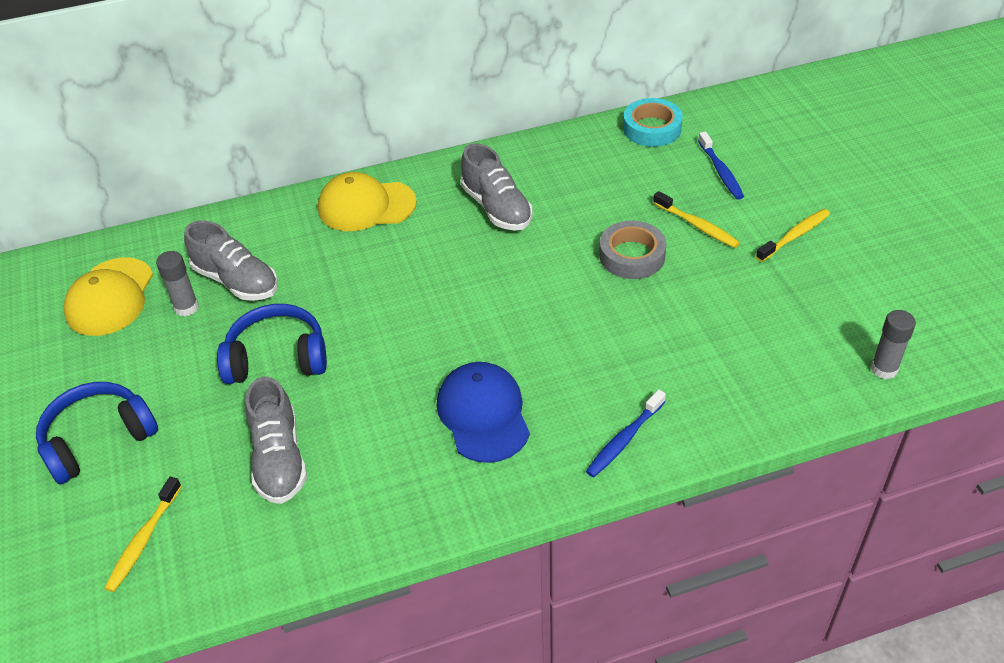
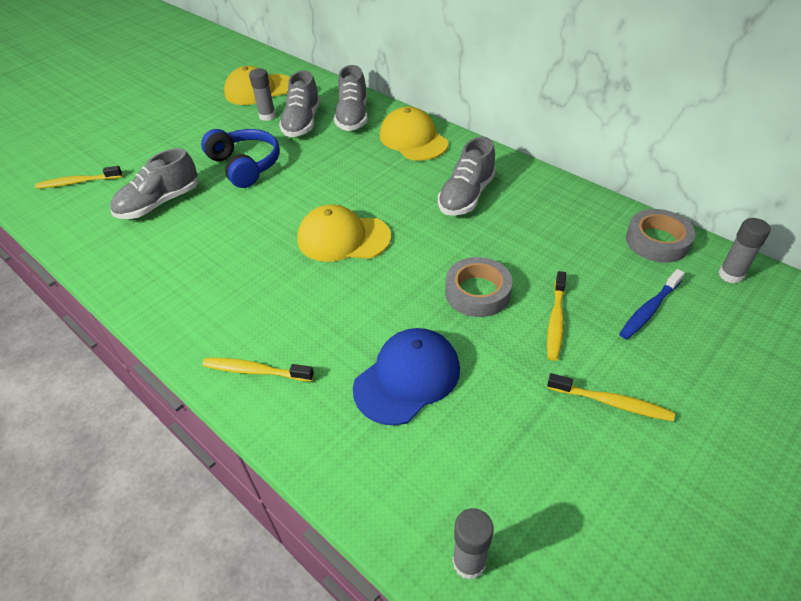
camera: 60 degrees right, 0 degrees up
blue headphones [36,382,158,484] -> none
blue cap [437,362,530,463] -> blue cap moved to [353,328,460,425]
blue toothbrush [586,389,666,478] -> yellow toothbrush [202,358,314,382]
turquoise tape [623,98,683,147] -> grey tape [626,209,695,263]
none -> yellow cap [297,204,391,262]
none -> grey shoe [334,65,368,131]
none -> grey glue stick [718,218,771,284]

